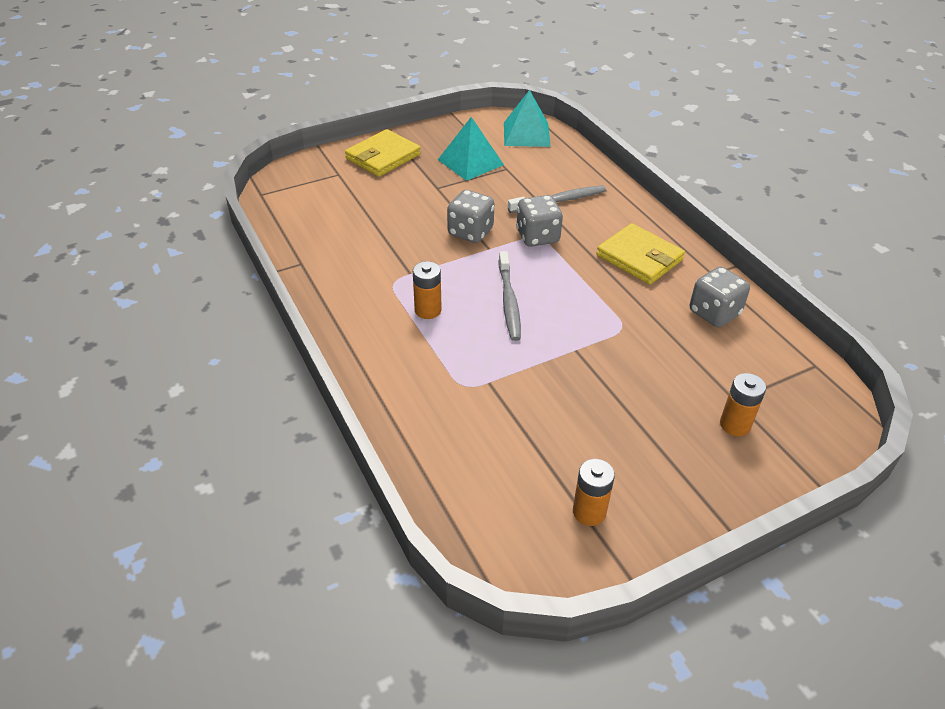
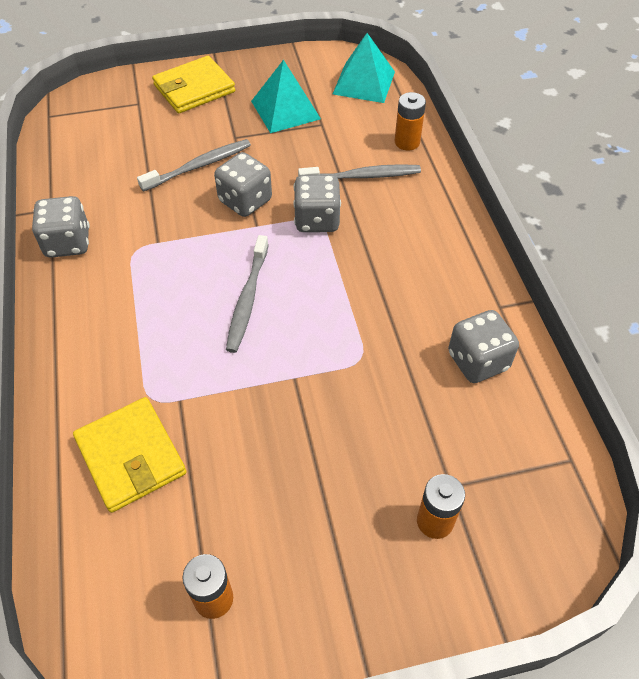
camera: 15 degrees right, 10 degrees up
orange battery [413,261,442,319] -> orange battery moved to [395,92,426,150]
yellow wallet [597,223,685,285] -> yellow wallet moved to [73,397,186,513]
none -> grey dice [32,196,90,258]
none -> grey toothbrush [137,139,251,192]

